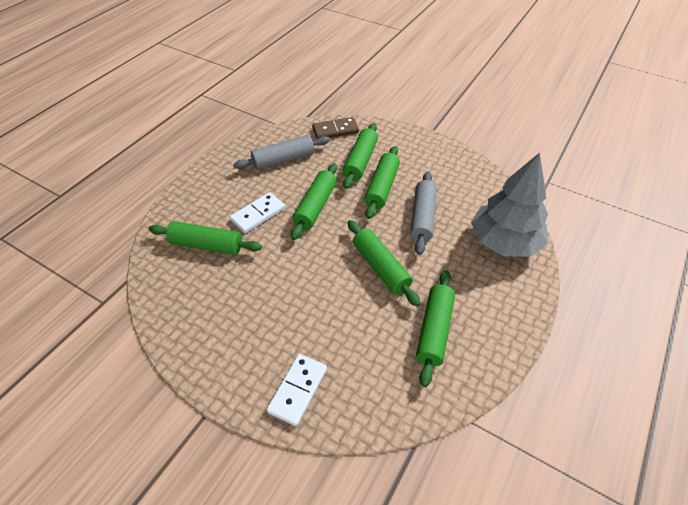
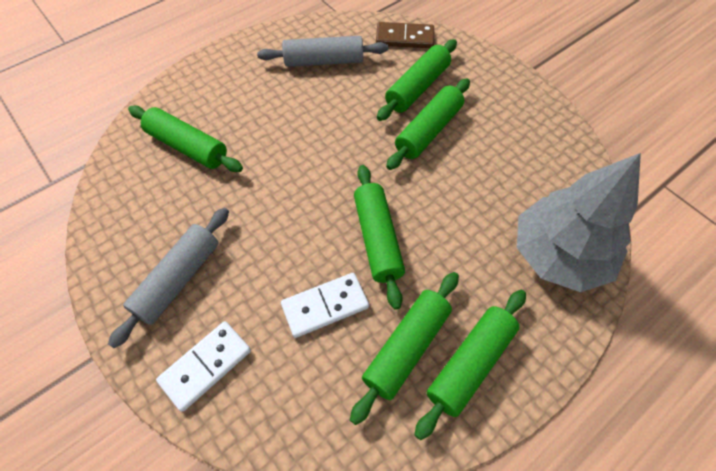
camera: 20 degrees right, 10 degrees up
white domino [230,192,285,233] -> white domino moved to [281,273,369,338]
green rolling pin [291,163,337,240] -> green rolling pin moved to [414,290,526,440]
grey rolling pin [410,172,437,255] -> grey rolling pin moved to [108,208,229,348]

